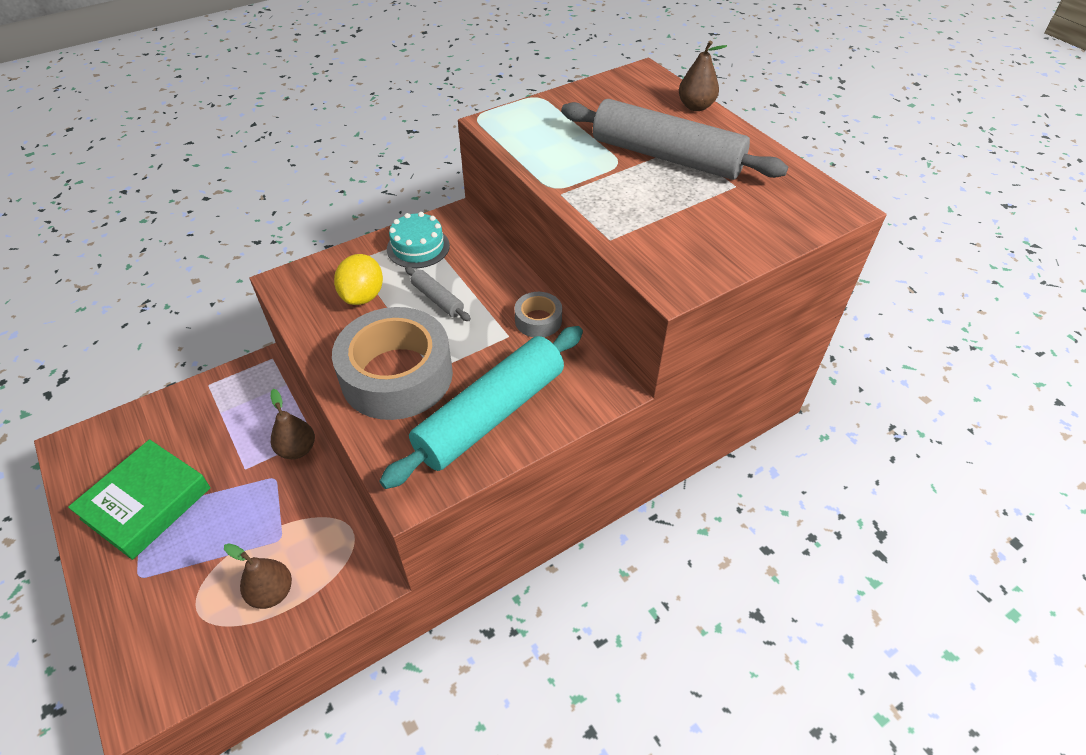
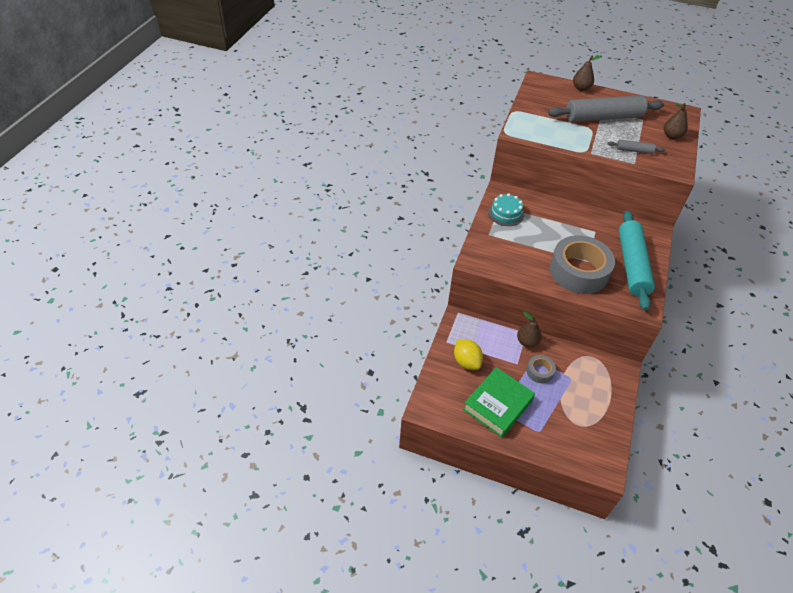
camera: 40 degrees left, 0 degrees up
green book [68,439,211,560] -> green book turned 45 degrees clockwise [463,367,535,437]
brown pear [224,543,292,609] -> brown pear moved to [664,103,688,139]
yellow lemon [334,254,383,305] -> yellow lemon moved to [454,339,483,370]
grey rolling pin [405,267,471,321] -> grey rolling pin moved to [608,140,665,154]
grey tape [514,292,562,337] -> grey tape moved to [526,355,556,383]

